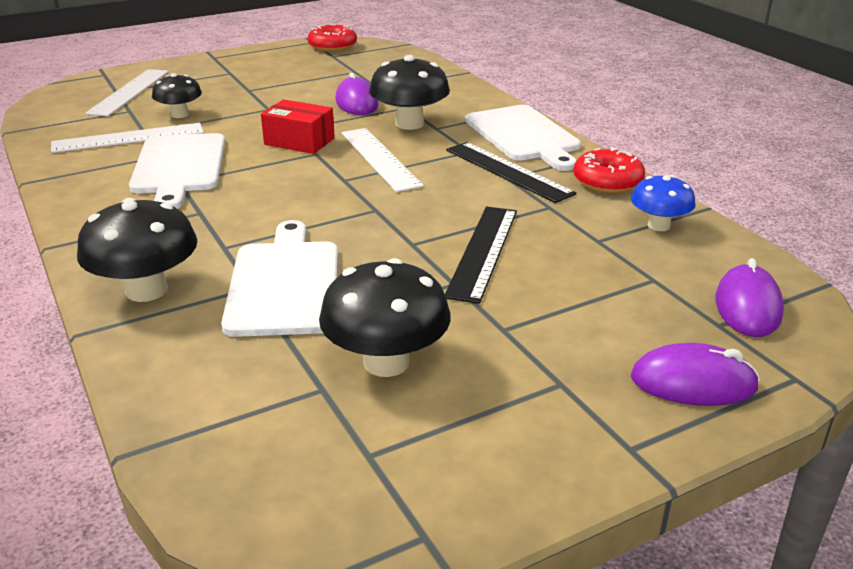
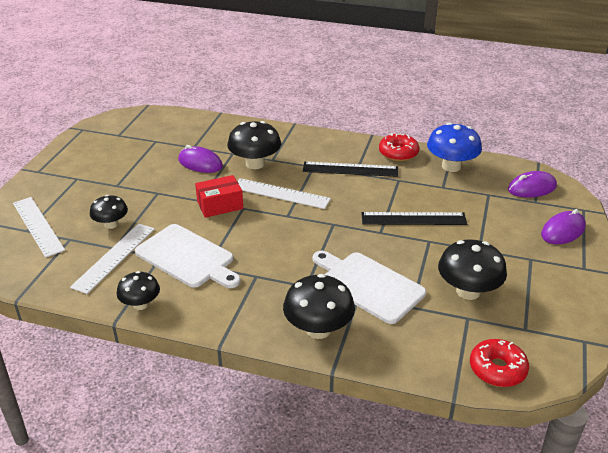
camera: 45 degrees left, 5 degrees up
red donut [308,24,357,52] -> red donut moved to [470,339,529,387]
black ruler [445,207,517,304] -> black ruler turned 60 degrees counterclockwise [361,212,467,225]
white cutting board [465,105,581,171] -> none
blue mushroom [631,175,696,231] -> blue mushroom [427,123,482,172], size x1.60
purple mouse [715,258,784,337] -> purple mouse turned 75 degrees counterclockwise [508,171,557,198]
none -> black mushroom [117,271,160,310]

